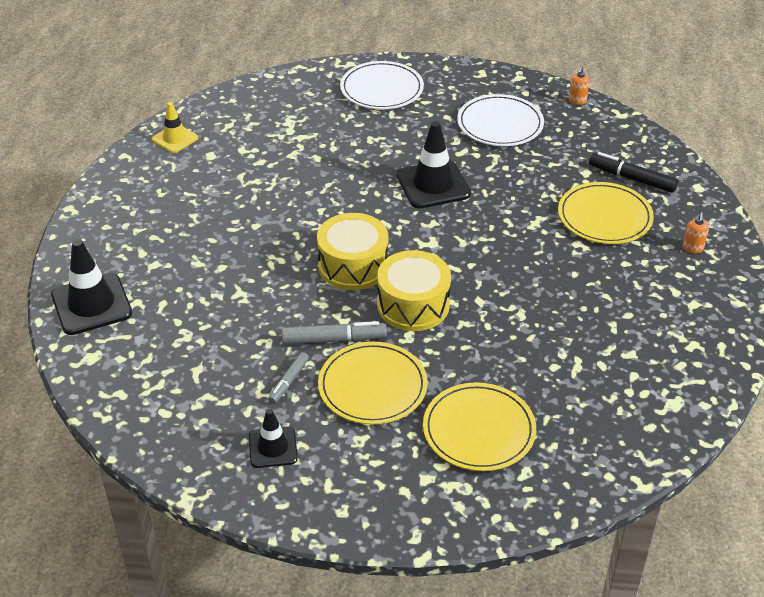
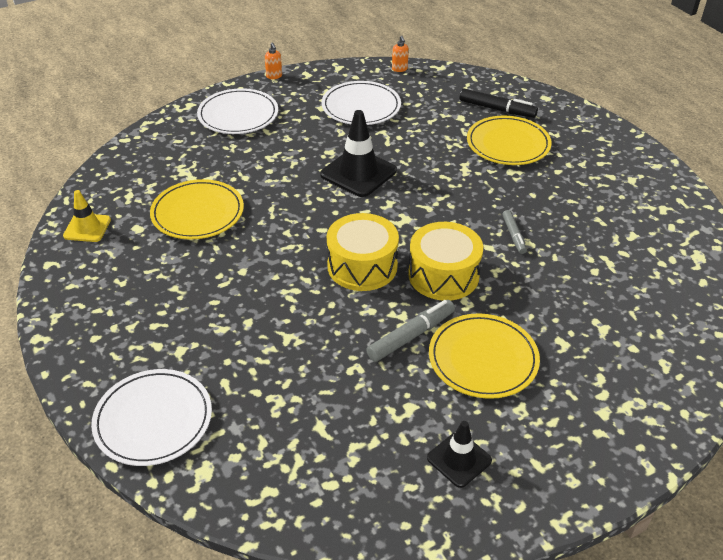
camera: 35 degrees left, 0 degrees up
black traffic cone [51,239,132,335] -> white plate [91,369,212,466]
grey marker [268,352,309,404] -> grey marker moved to [502,210,527,254]
yellow plate [423,382,536,471] -> yellow plate moved to [150,179,244,240]
black marker [589,152,678,193] -> black marker turned 150 degrees counterclockwise [459,88,538,118]
orange soap dispenser [683,212,709,253] -> orange soap dispenser moved to [265,42,282,79]

